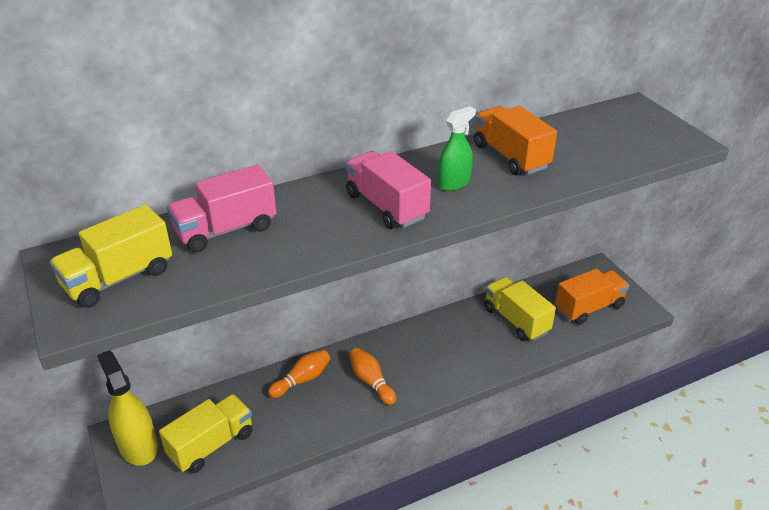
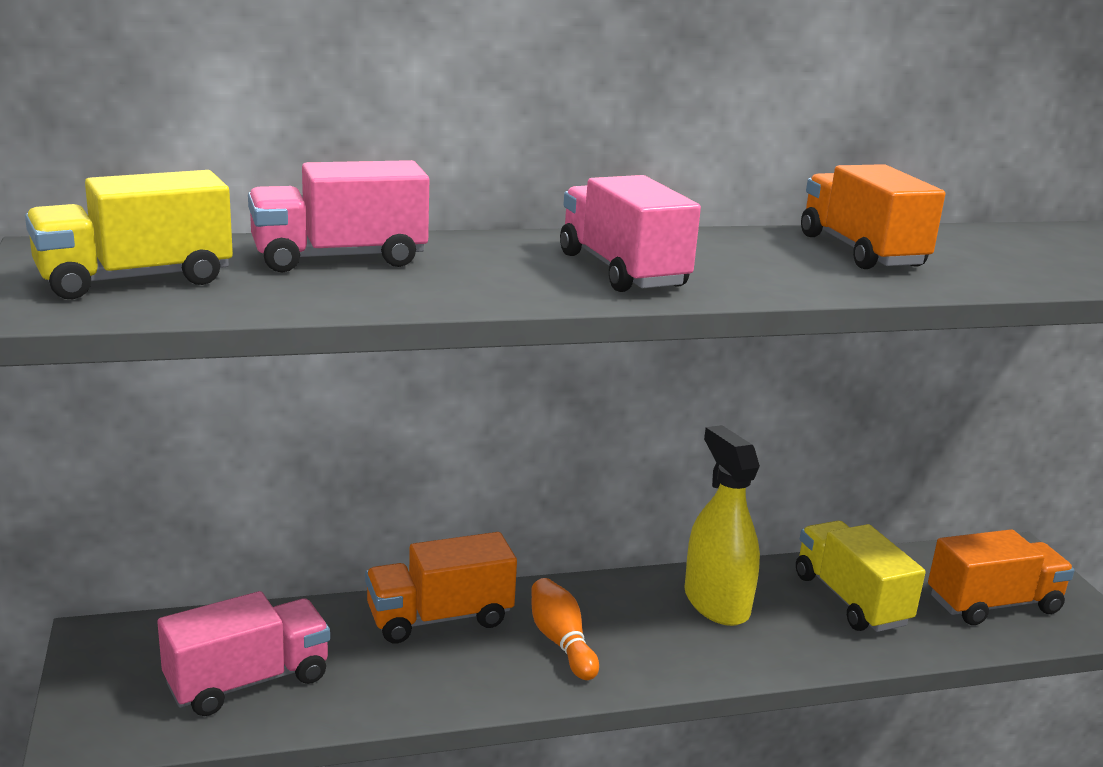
camera: 10 degrees right, 15 degrees down
yellow spray bottle [97,351,158,466] -> yellow spray bottle moved to [684,425,760,626]
yellow truck [159,394,252,473] -> pink truck [157,591,330,716]
orange bowling pin [268,349,331,398] -> orange truck [365,532,517,643]
green spray bottle [438,106,476,191] -> none

